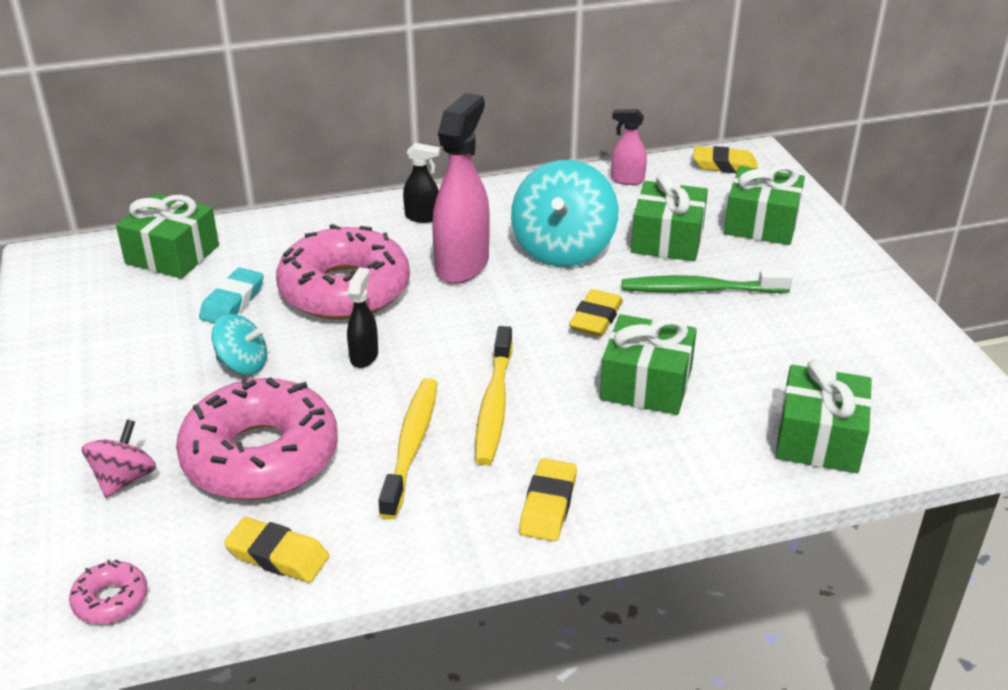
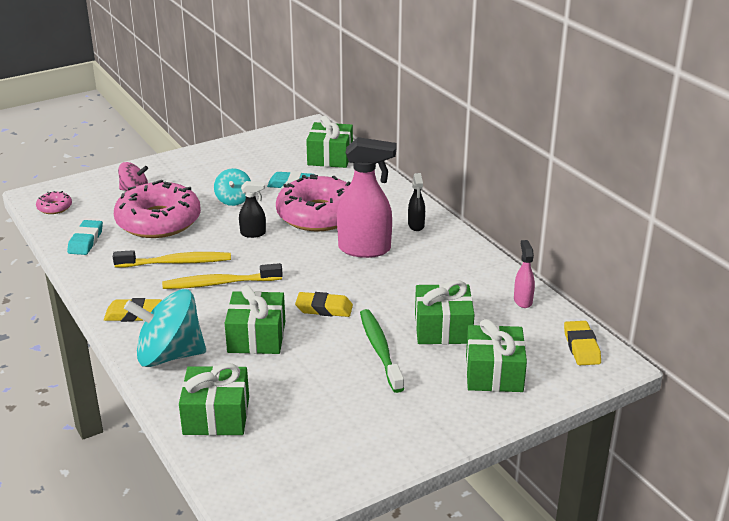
camera: 75 degrees right, 5 degrees down
yellow eraser [224,517,329,582] -> turquoise eraser [67,220,103,255]
turquoise spinning top [511,160,619,267] -> turquoise spinning top moved to [124,289,206,367]

